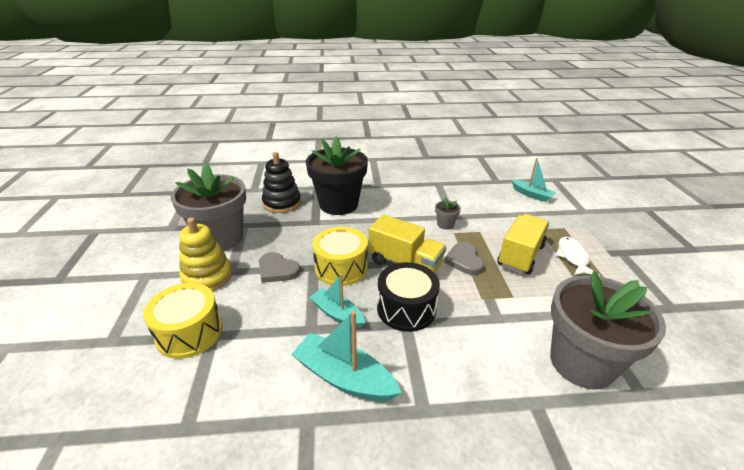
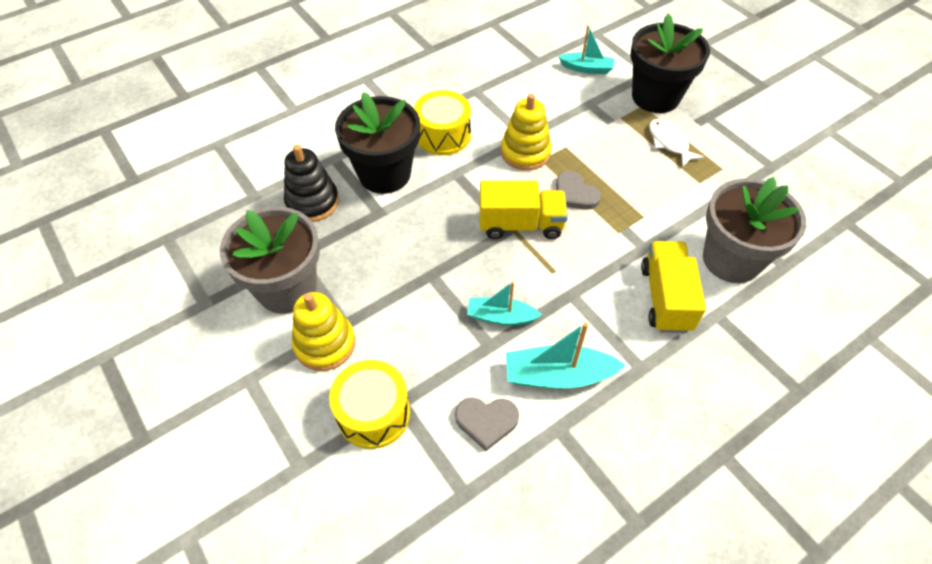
camera: 30 degrees left, 20 degrees up
grey heart [259,252,300,283] -> grey heart moved to [455,398,519,451]
yellow drum [313,227,368,286] -> yellow drum moved to [414,90,471,155]
black drum [377,262,440,332] -> none
grey flower pot [435,198,461,230] -> yellow stacking toy [501,94,552,170]
yellow truck [497,214,549,274] -> yellow truck moved to [641,241,706,333]
none -> black flower pot [630,14,710,113]

